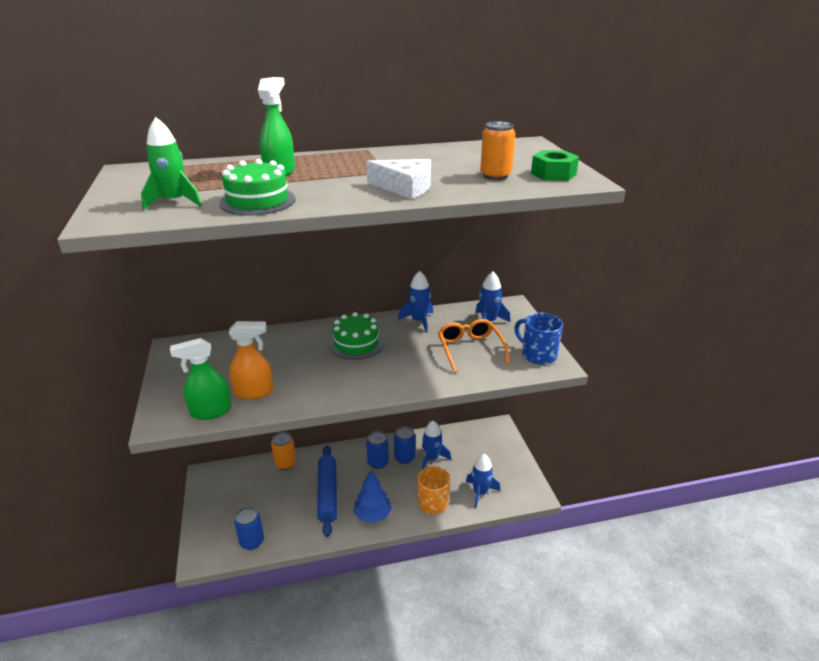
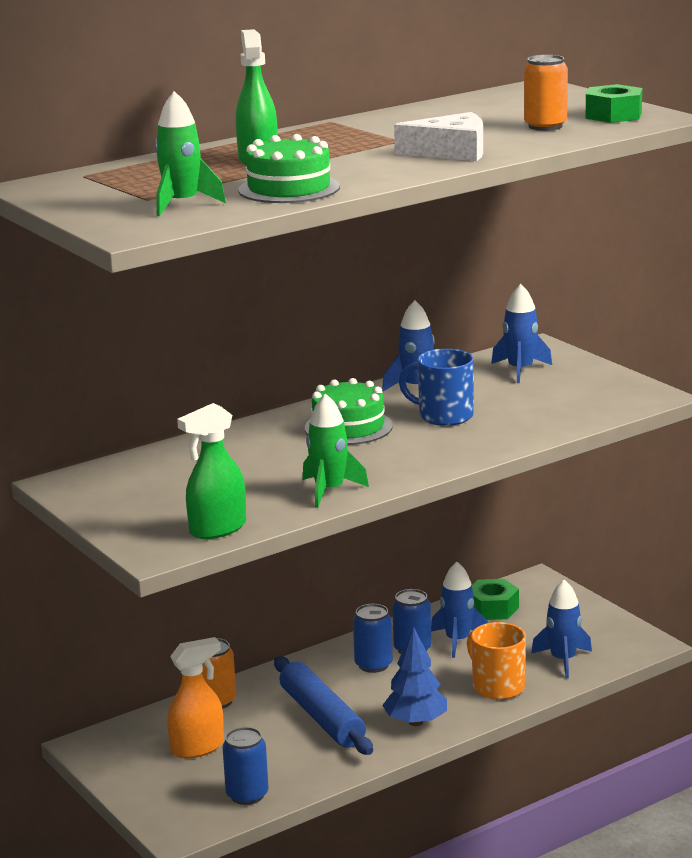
camera: 20 degrees left, 10 degrees down
orange spray bottle [229,321,274,400] -> orange spray bottle moved to [167,637,224,758]
orange glasses [438,319,509,373] -> none
blue mug [514,313,563,365] -> blue mug moved to [399,349,474,426]
none -> green rocket [303,393,369,508]
none -> green nut [472,579,519,620]

